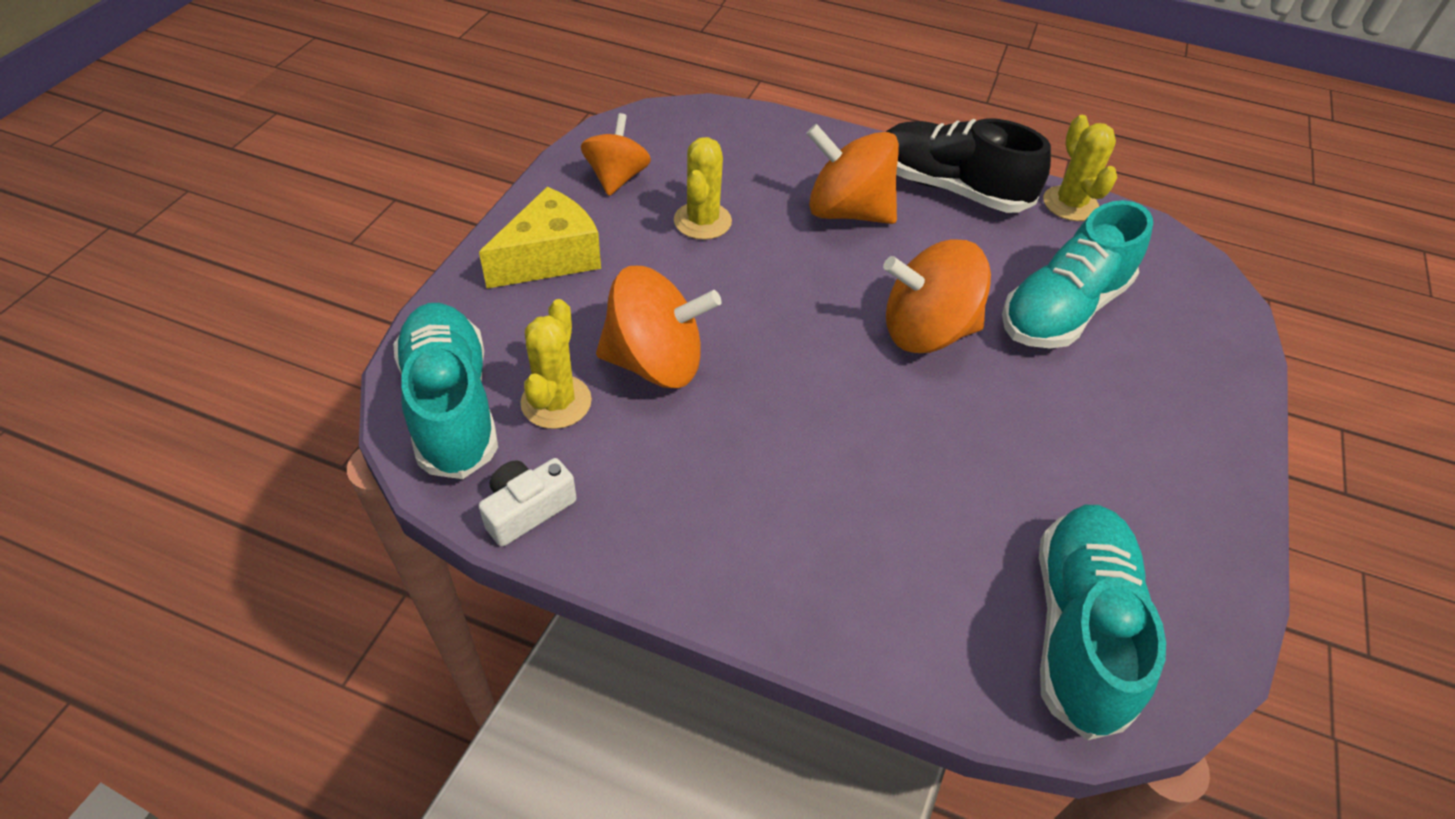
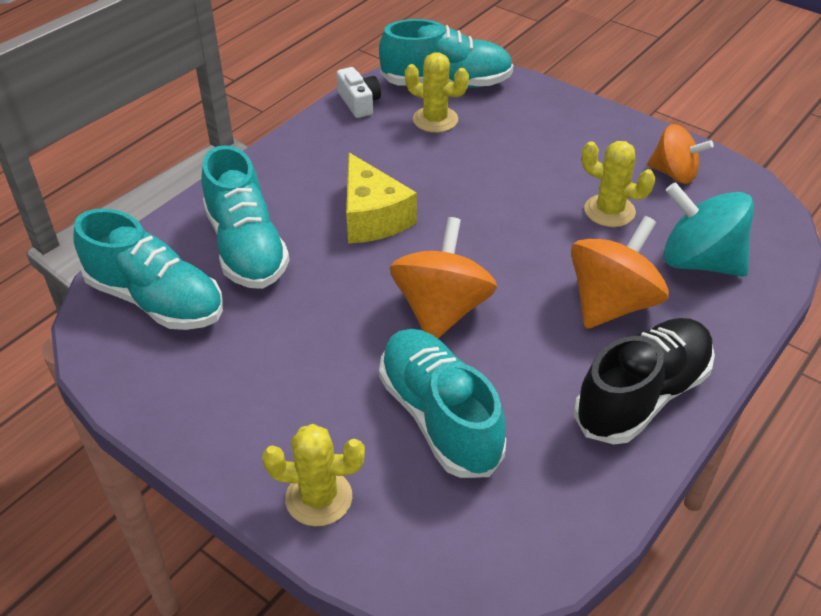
camera: 110 degrees right, 5 degrees down
yellow cheese [479,187,601,289] -> yellow cheese moved to [346,153,417,243]
orange spinning top [596,266,722,388] -> none
yellow cactus [1043,115,1117,221] -> yellow cactus moved to [262,424,365,527]
none -> turquoise shoe [201,145,289,289]
none -> turquoise spinning top [663,182,754,277]

